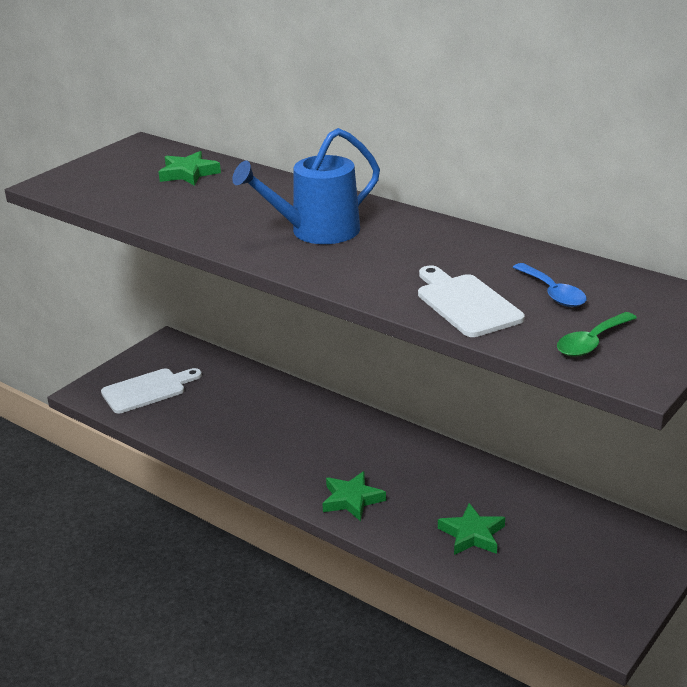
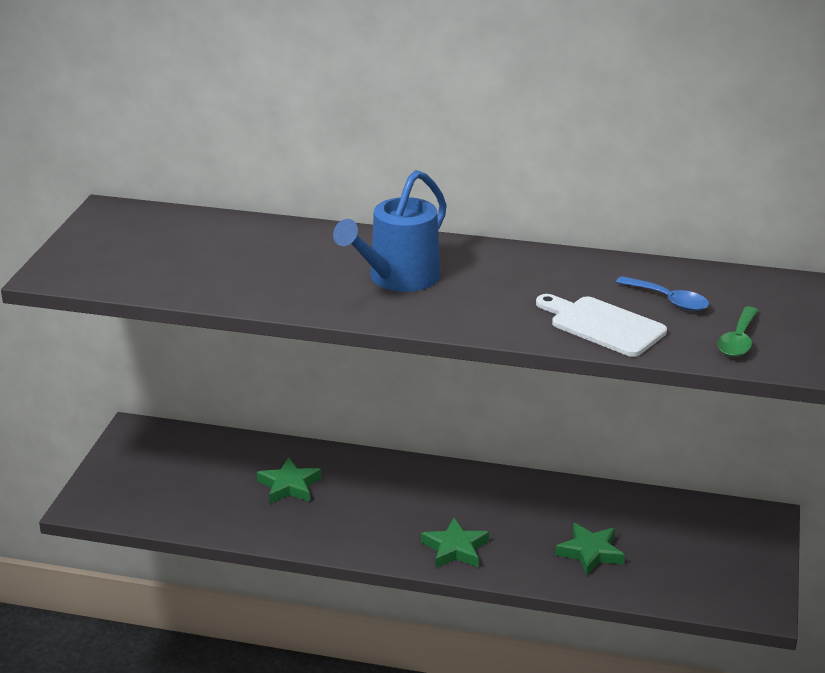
camera: 25 degrees left, 0 degrees up
white cutting board [101,368,202,414] -> none
green star [158,151,221,186] -> green star moved to [257,457,321,503]

